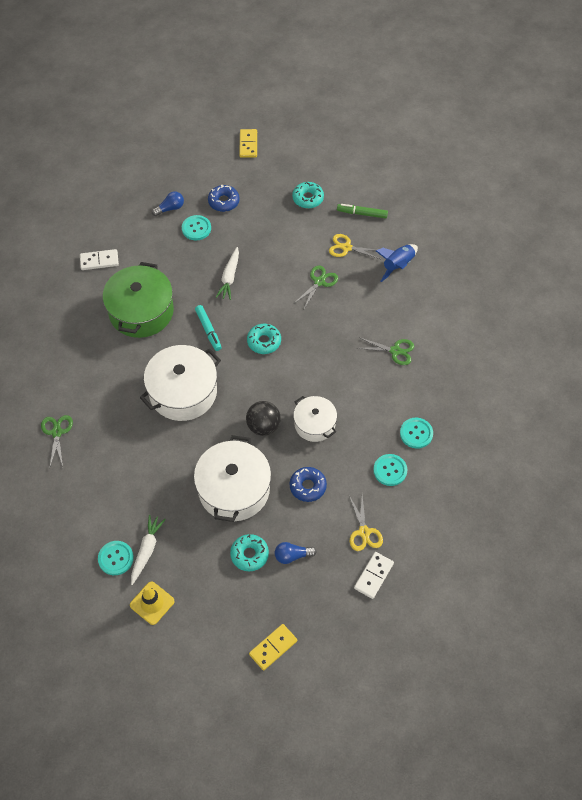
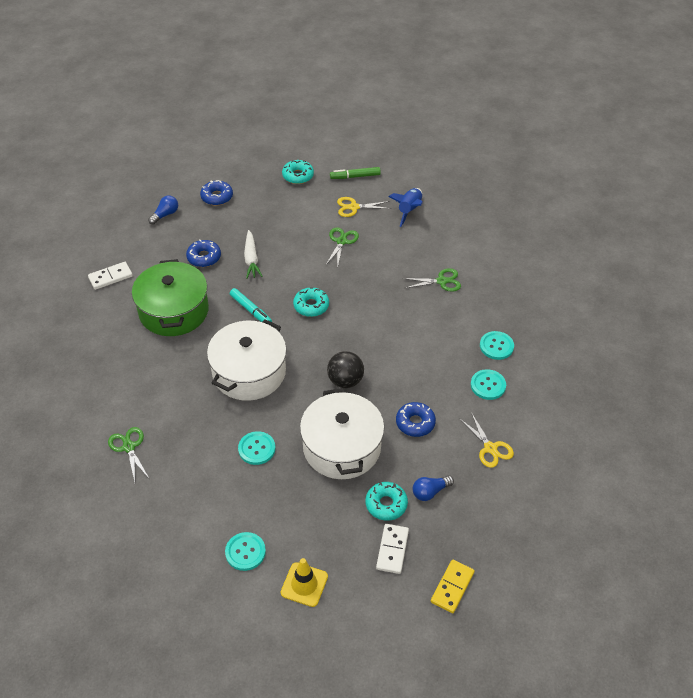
camera: 20 degrees left, 10 degrees down
white carrot [131,515,166,585] -> none
turquoise button [182,215,211,240] -> turquoise button moved to [238,431,276,465]
yellow domino [239,129,257,158] -> none
white pot [293,396,337,442] -> none
white domino [354,552,394,599] -> white domino moved to [376,524,409,574]
none -> blue donut [186,240,221,267]

